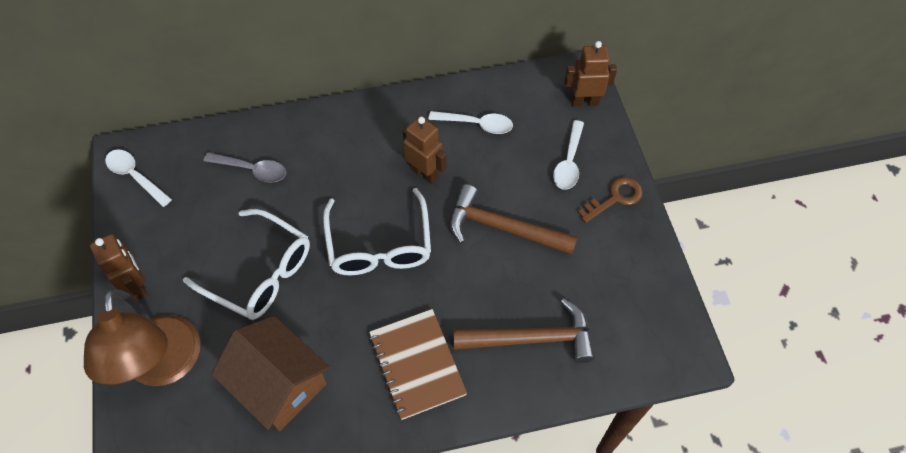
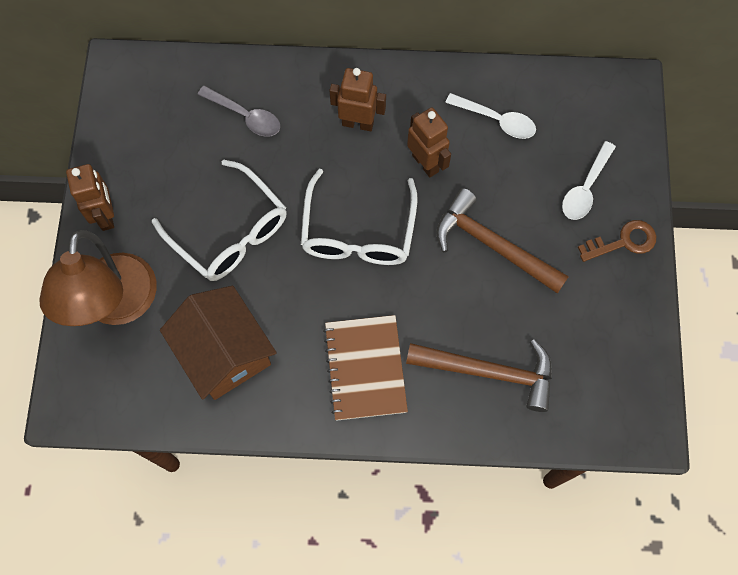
camera: 15 degrees right, 10 degrees up
white spoon [105,149,172,207] -> none
brown robot [564,41,617,106] -> brown robot moved to [329,68,386,131]

